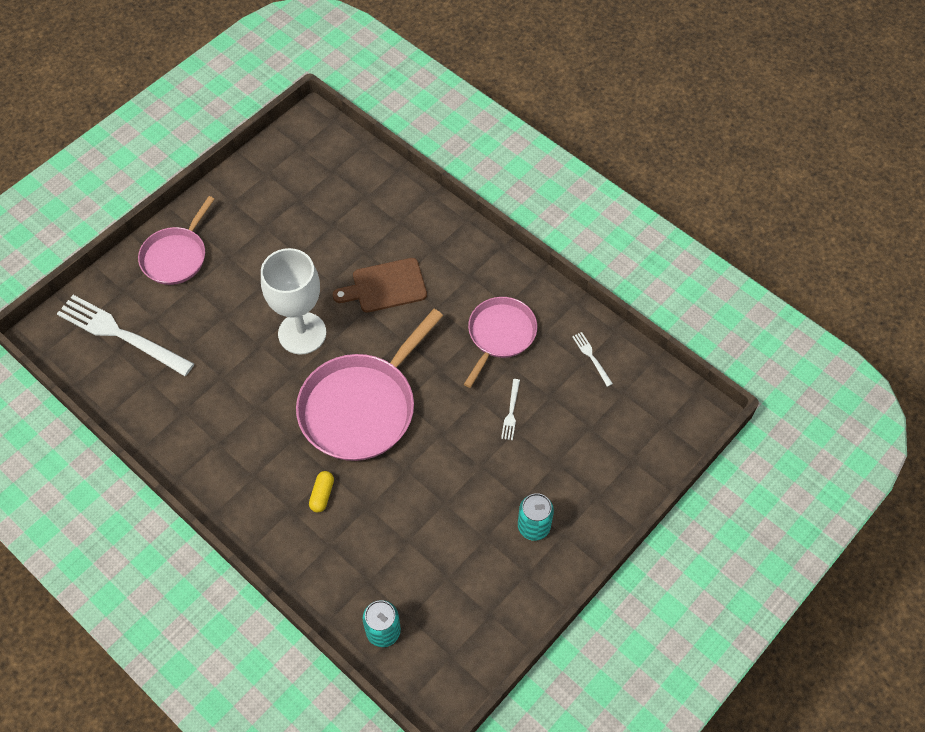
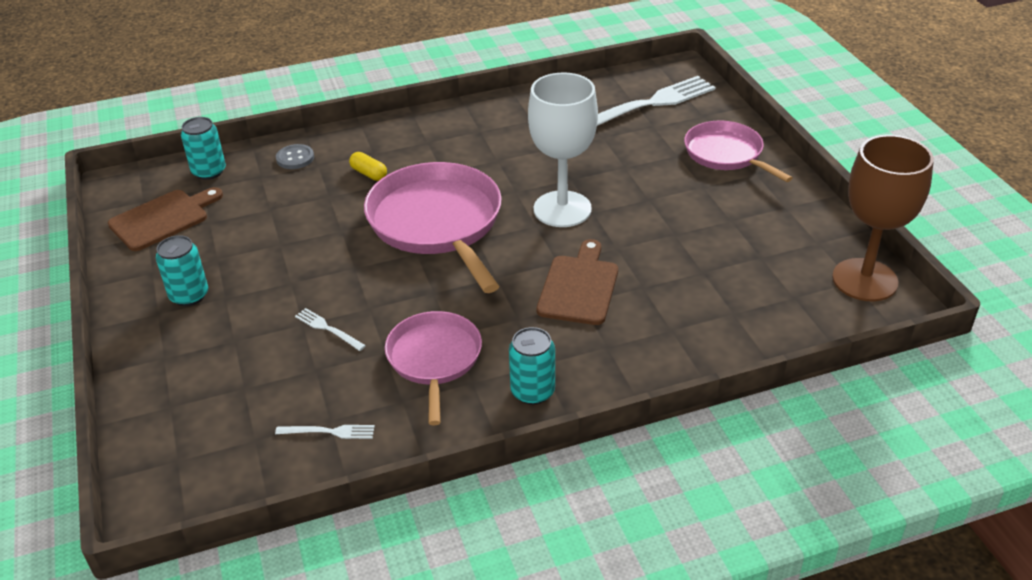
camera: 120 degrees right, 20 degrees down
pink pan [464,297,537,388] -> pink pan turned 150 degrees counterclockwise [385,311,482,426]
none -> brown cutting board [108,187,223,251]
none -> grey button [276,144,314,169]
none -> turquoise can [509,327,555,405]
none -> brown goblet [832,135,934,301]

